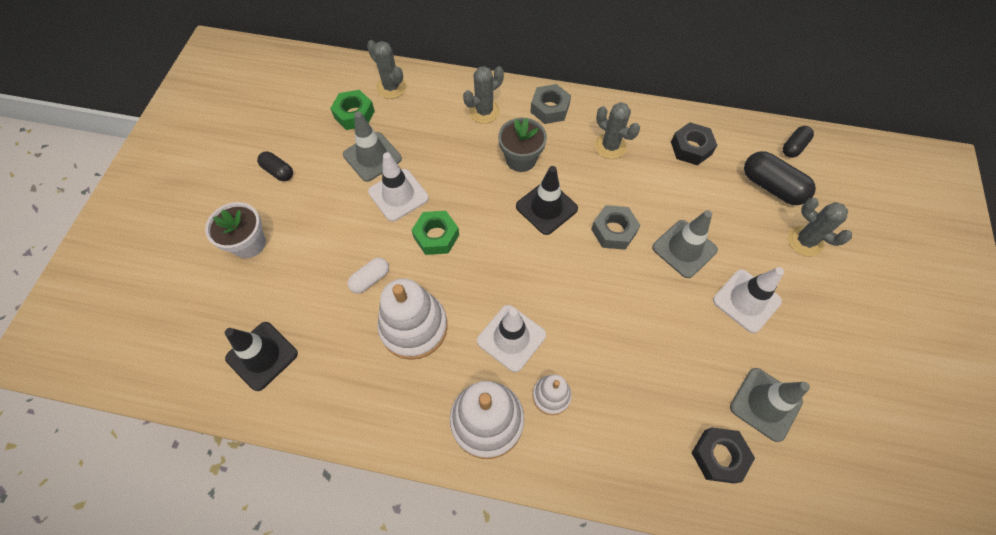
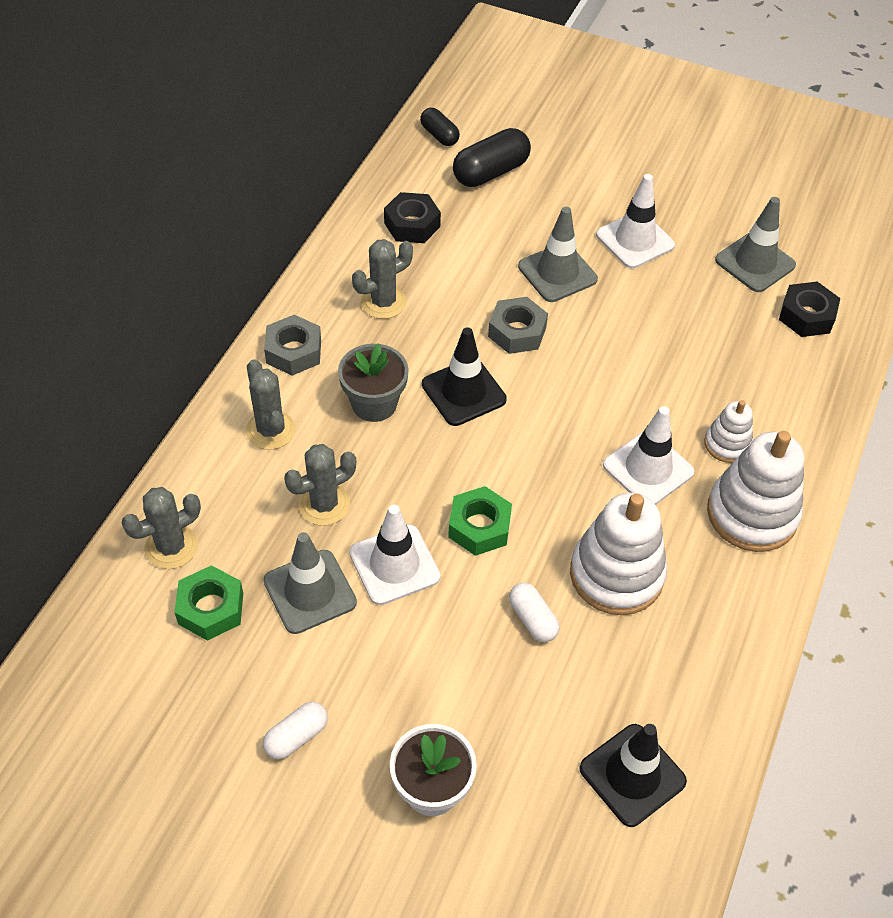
camera: 80 degrees left, 10 degrees down
black capsule [257,151,293,181] -> white capsule [263,702,328,759]
grey cactus [788,198,852,257] -> grey cactus moved to [284,444,356,526]

